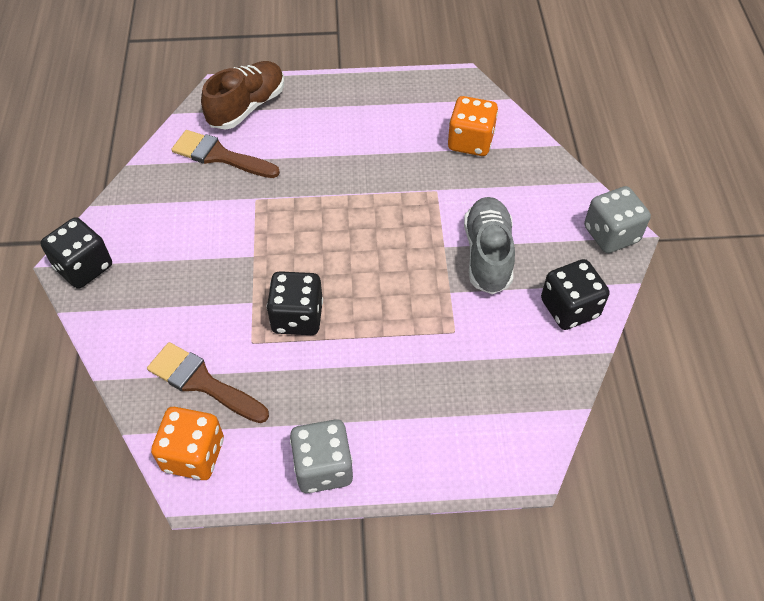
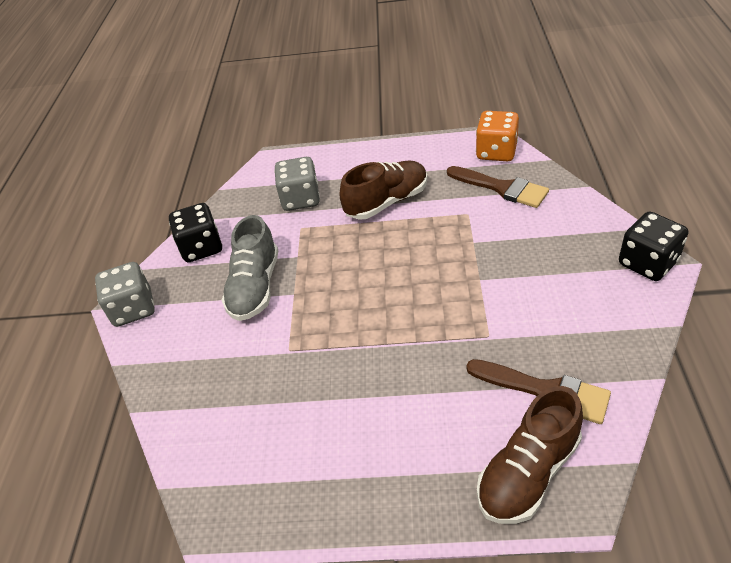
camera: 170 degrees left, 10 degrees down
black dice [267,271,323,335] -> none
grey dice [290,419,353,493] -> grey dice moved to [274,157,320,211]
orange dice [448,96,498,156] -> none
none -> brown shoe [340,161,427,220]

